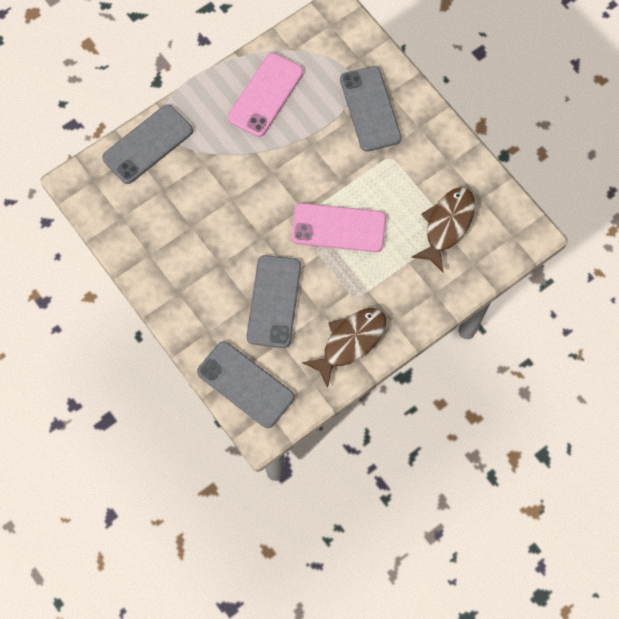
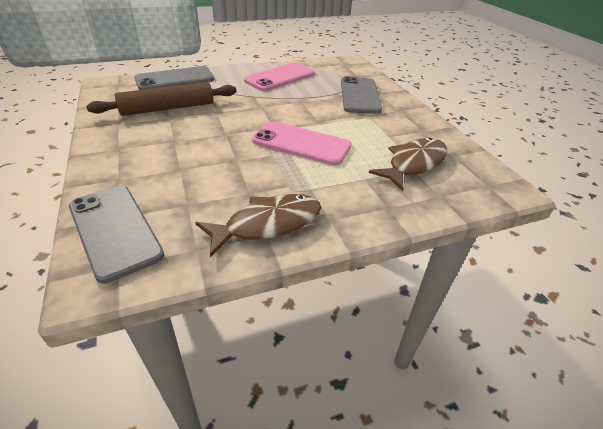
camera: 15 degrees right, 30 degrees down
grey phone [246,255,301,348] -> none
none -> brown rolling pin [86,82,237,116]

